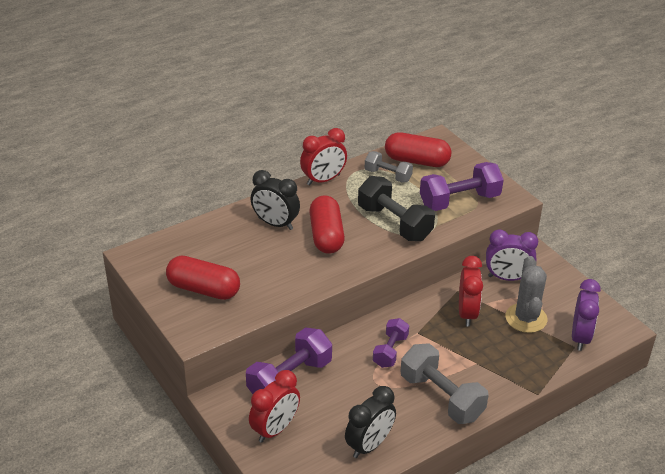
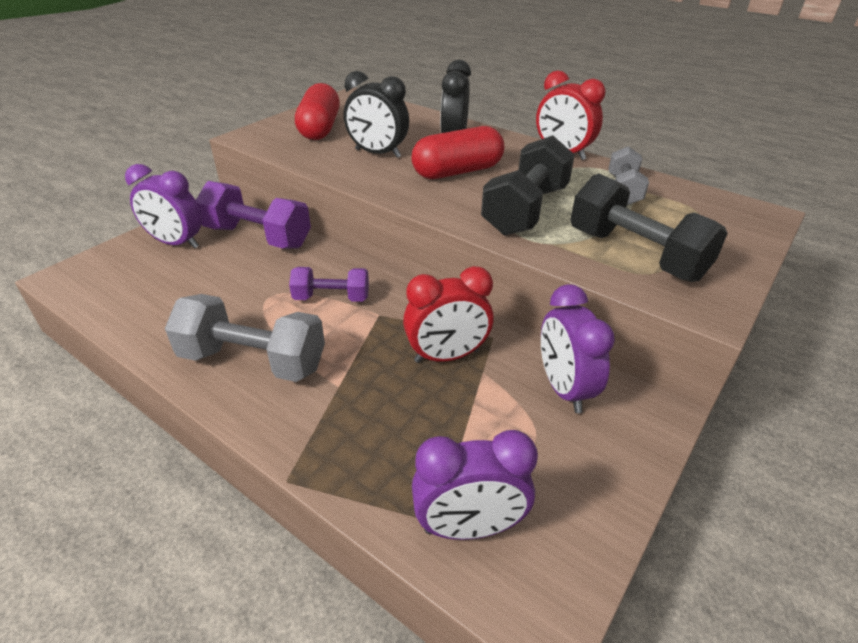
camera: 70 degrees right, 0 degrees up
red clock [249,370,300,443] -> purple clock [125,164,202,248]
black clock [345,386,396,458] -> black clock moved to [344,71,409,158]
red capsule [385,132,451,167] -> none
grey dumbbell [401,343,489,424] -> grey dumbbell turned 75 degrees clockwise [165,294,325,382]
purple dumbbell [420,162,504,211] -> black dumbbell [570,173,728,282]
grey cactus [505,256,547,333] -> none

